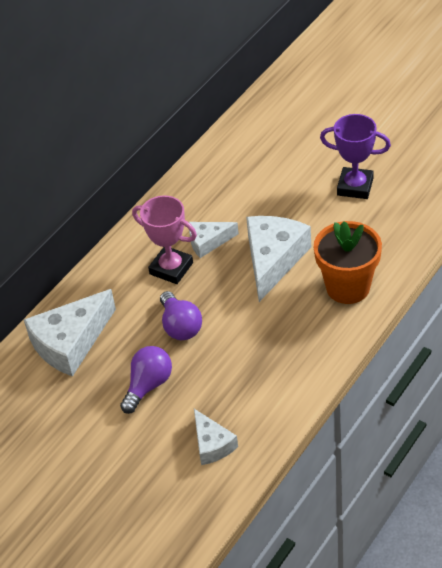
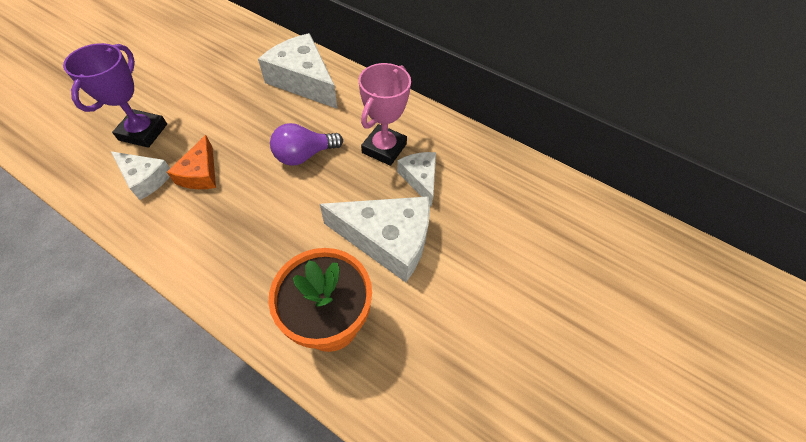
camera: 80 degrees right, 10 degrees up
purple light bulb [120,346,172,414] -> none
white cheese [194,409,238,465] -> white cheese turned 120 degrees counterclockwise [111,151,170,200]
purple trophy [320,114,391,199] -> purple trophy moved to [63,43,167,148]
none -> orange cheese [167,135,216,189]

